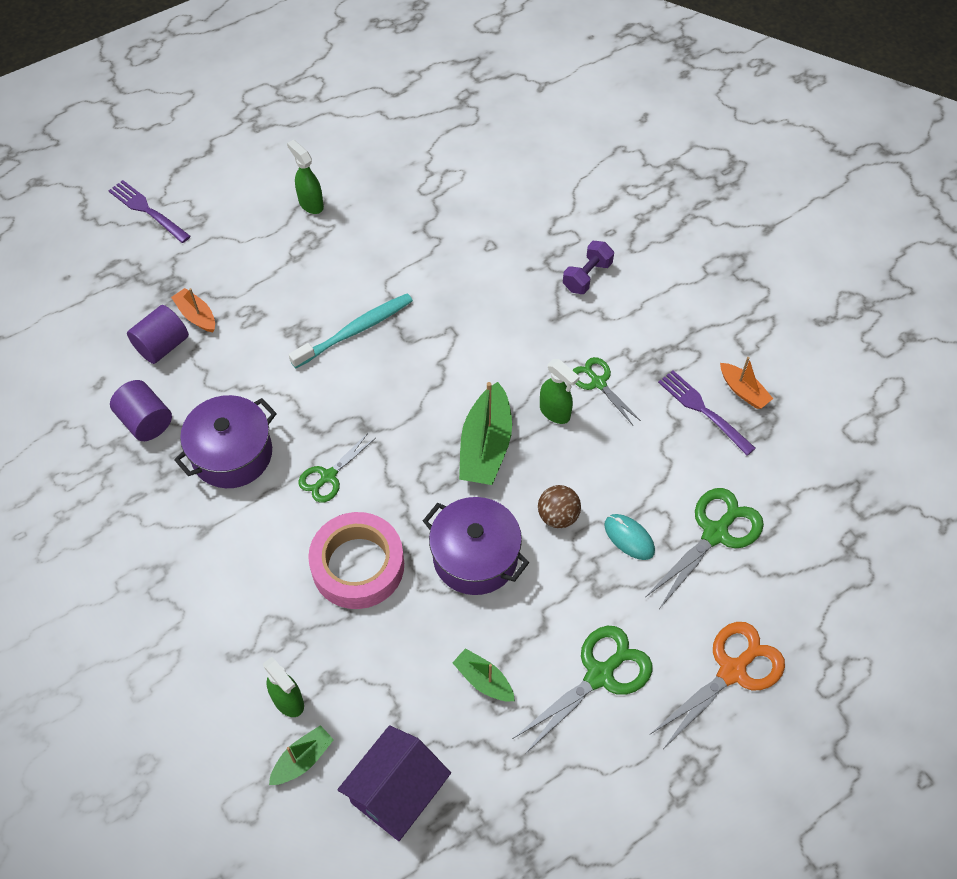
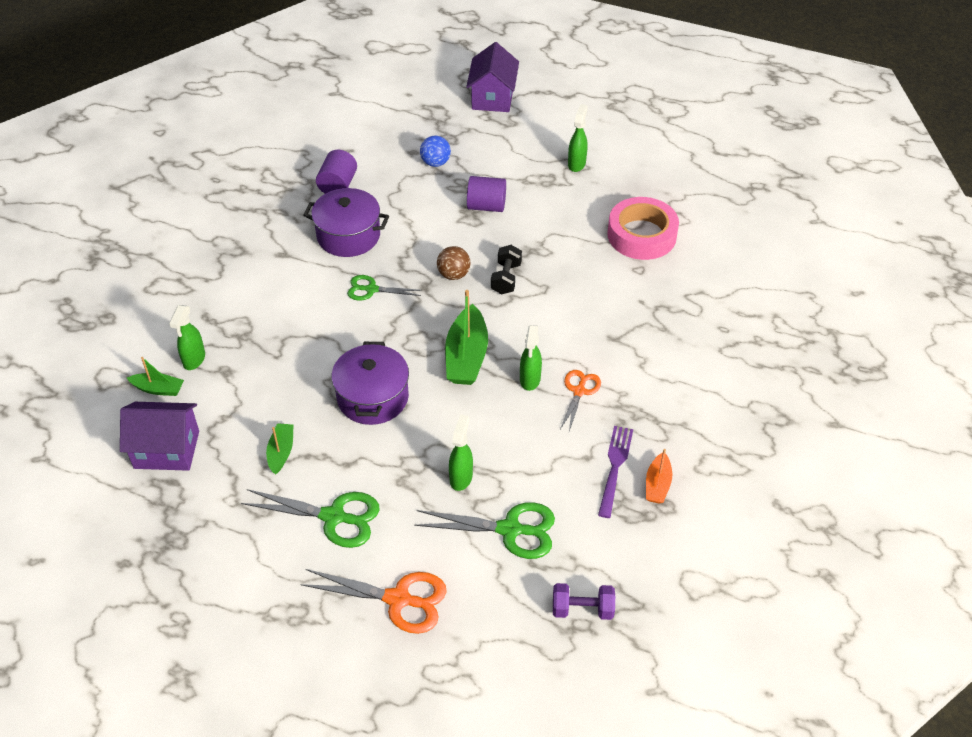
camera: 55 degrees right, 10 degrees down
purple fork [108,180,191,243] -> purple house [466,42,519,112]
purple cylinder [127,305,189,364] -> purple cylinder moved to [467,176,506,212]
orange boat [171,288,215,332] -> blue ball [420,136,451,167]
turquoise toothbrush [289,293,413,368] -> none
pink tape [308,512,404,609] -> pink tape moved to [607,197,679,260]
green boat [459,382,512,485] -> green boat turned 60 degrees counterclockwise [445,290,488,385]
brown ball [538,485,581,528] -> brown ball moved to [437,246,470,280]
purple dumbbell [563,241,614,294] -> purple dumbbell moved to [553,583,615,620]
green scissors [573,357,641,425] -> orange scissors [560,370,601,431]
turquoise mouse [604,514,655,560] -> green spray bottle [449,414,473,491]
none -> black dumbbell [491,245,522,294]

